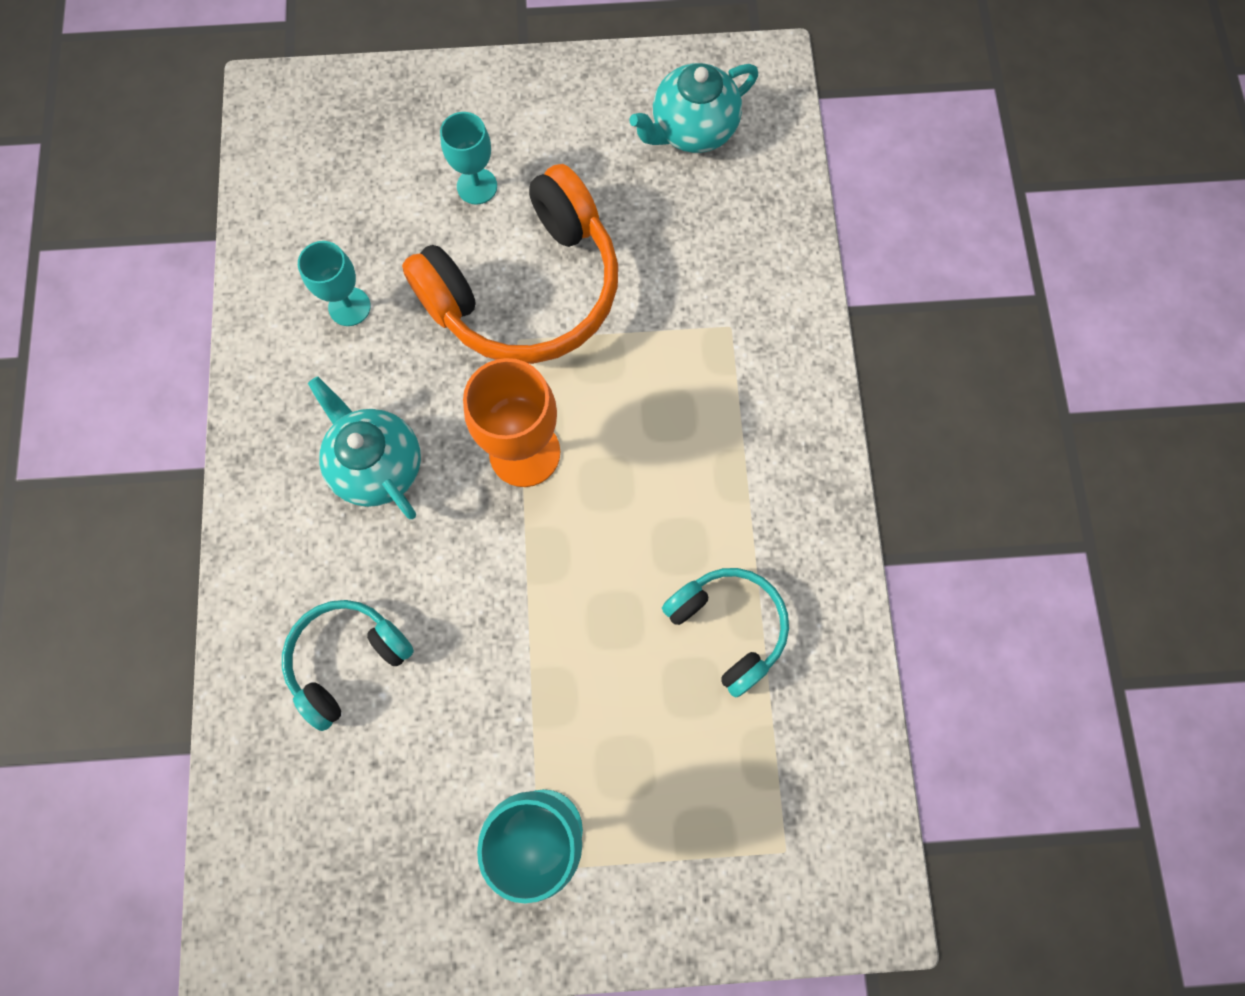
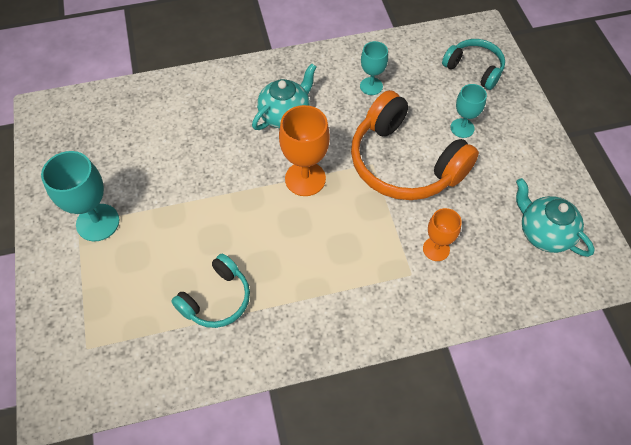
camera: 80 degrees right, 15 degrees down
turquoise headphones [282,600,414,731] -> turquoise headphones moved to [442,39,505,90]
none -> orange goblet [423,208,462,261]

